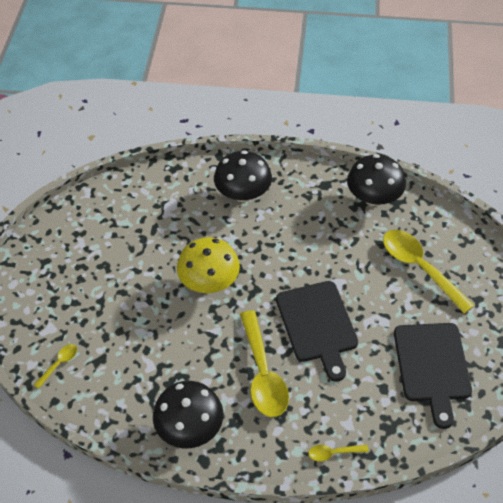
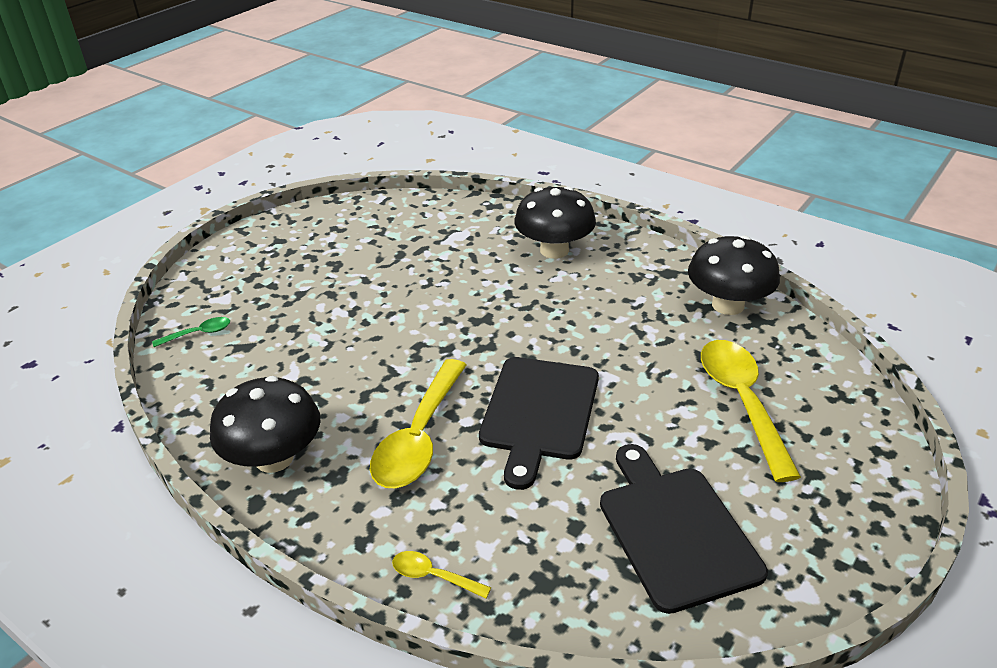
camera: 30 degrees right, 15 degrees down
yellow spoon [34,344,77,389] -> green spoon [152,317,230,347]
yellow mushroom [177,237,240,293] -> none
black cutting board [394,323,472,429] -> black cutting board turned 135 degrees clockwise [600,444,768,614]

